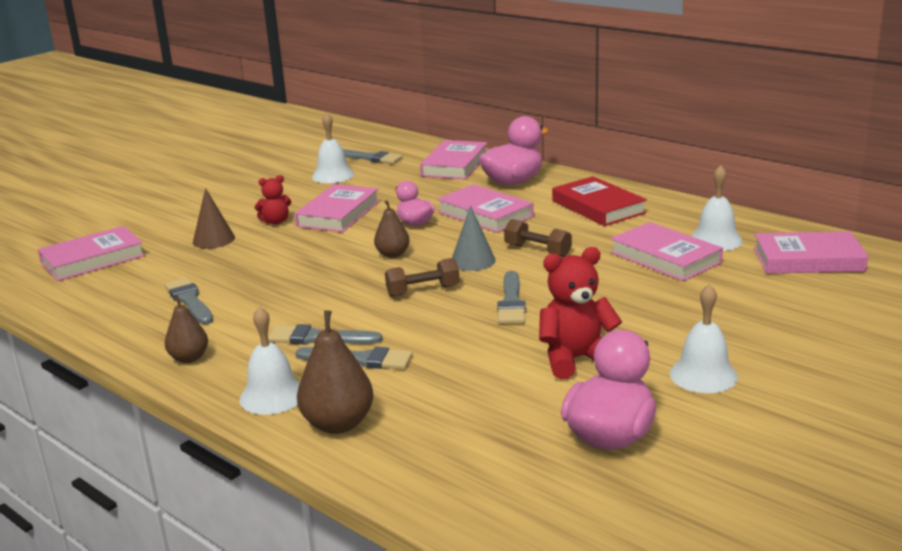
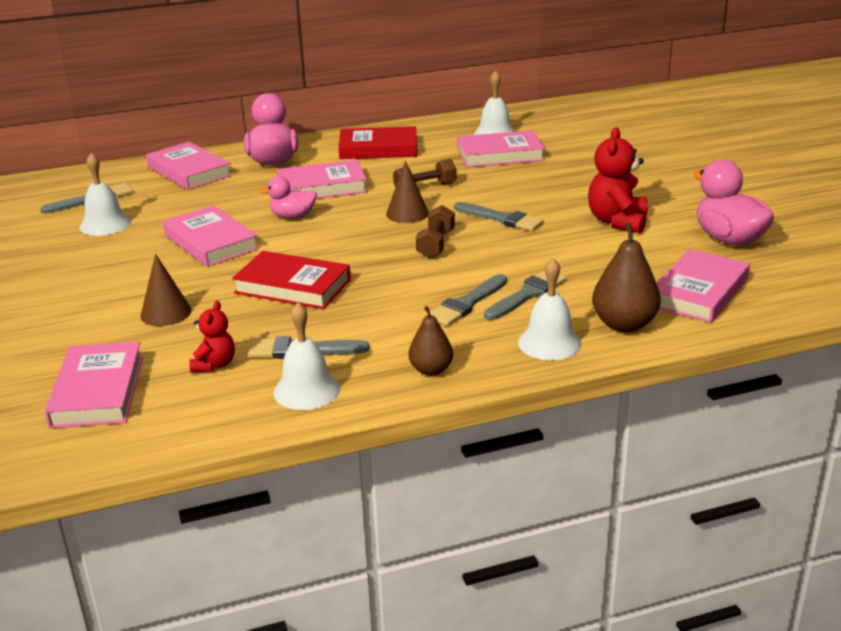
camera: 60 degrees left, 5 degrees up
red teddy bear [254,175,292,224] -> red teddy bear moved to [189,301,235,373]
brown pear [374,200,410,258] -> none
grey cone [452,205,496,271] -> brown cone [386,161,429,223]
white bell [670,284,738,393] -> white bell moved to [274,302,340,410]
pink book [754,231,868,274] -> pink book moved to [656,249,750,323]
none -> red book [232,251,351,309]

